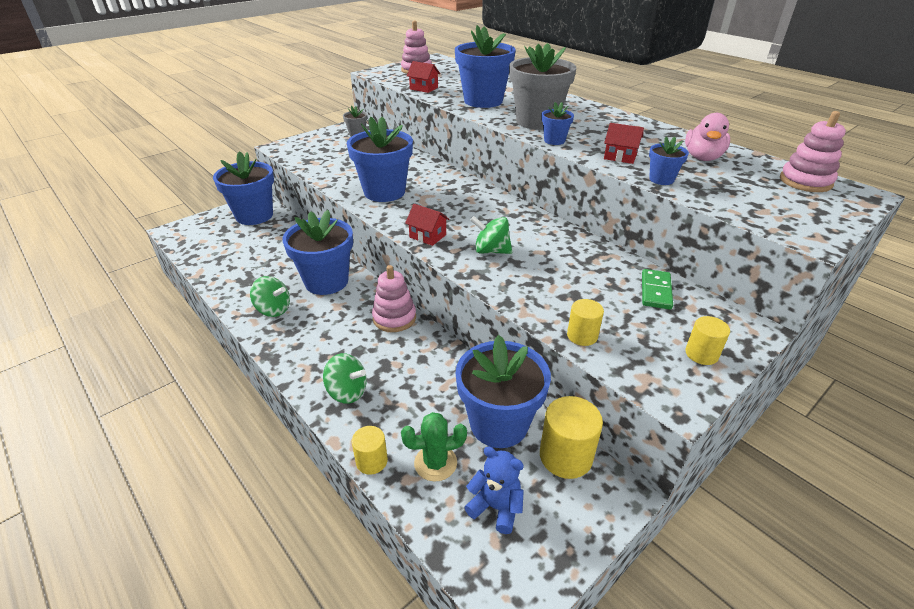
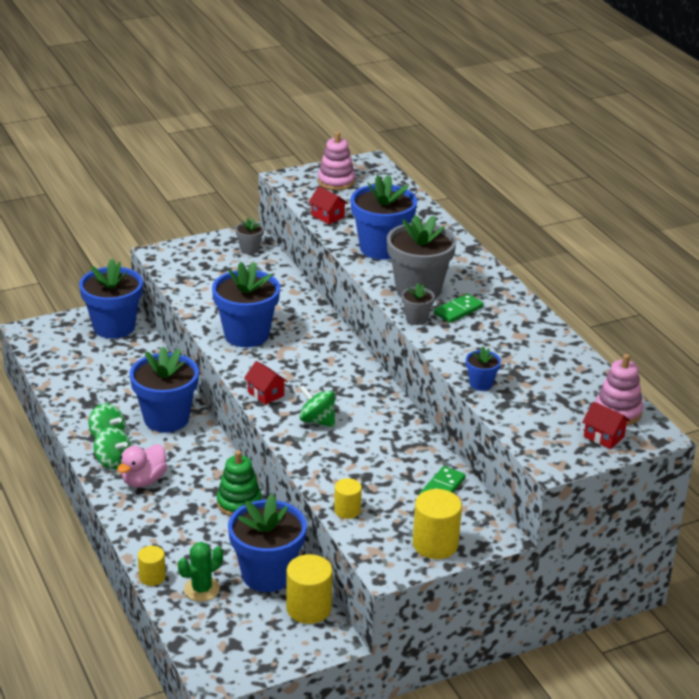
camera: 15 degrees right, 5 degrees down
green spinning top [323,353,367,404] -> green spinning top moved to [94,427,131,469]
pink stacking toy [372,265,416,332] -> none
green cactus [401,412,467,481] -> green cactus turned 45 degrees counterclockwise [178,542,223,602]
blue teddy bear [464,447,524,534] -> none
blue flower pot [541,102,574,145] -> grey flower pot [402,283,435,325]
red house [604,123,644,164] -> red house moved to [582,402,630,449]
pink duck [685,113,730,161] -> pink duck moved to [117,444,167,487]
yellow cylinder [685,316,730,365] -> yellow cylinder [413,489,462,559], size x1.68
none -> green stacking toy [217,450,262,516]
none -> green domino [434,294,484,323]

